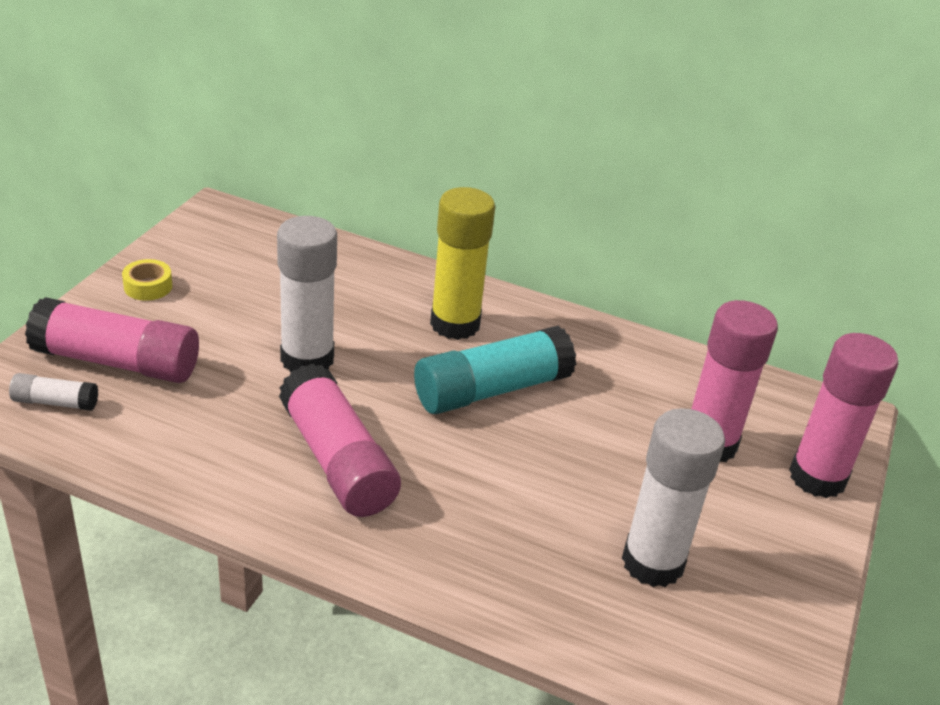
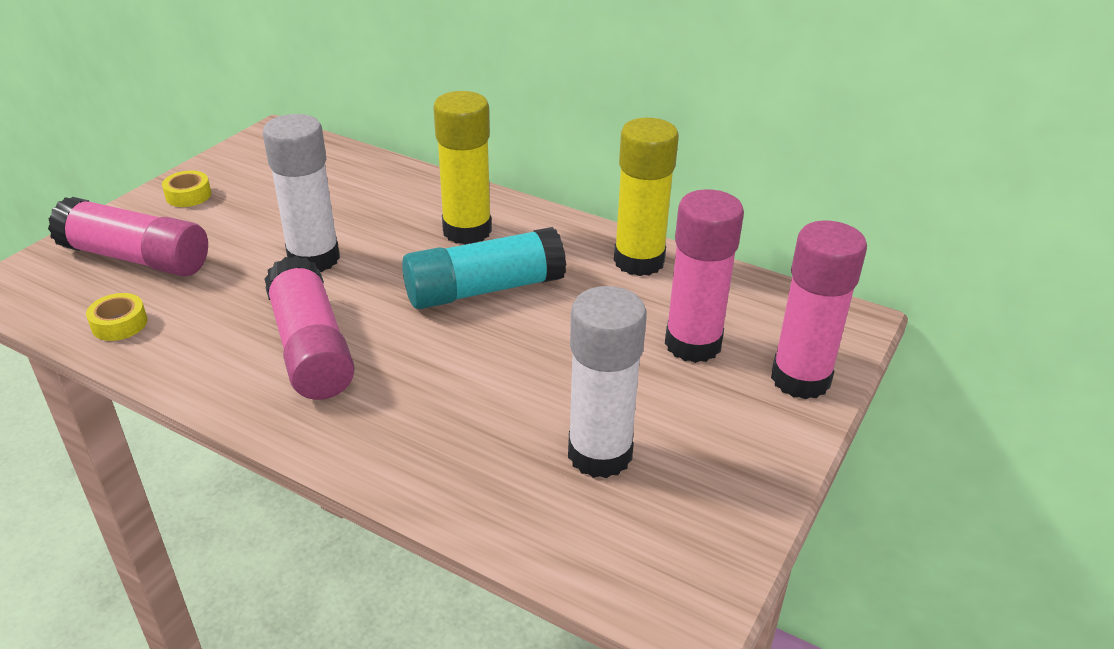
camera: 10 degrees right, 0 degrees up
white glue stick [9,373,98,411] -> none
none -> yellow tape [86,293,147,341]
none -> yellow glue stick [614,118,679,276]

